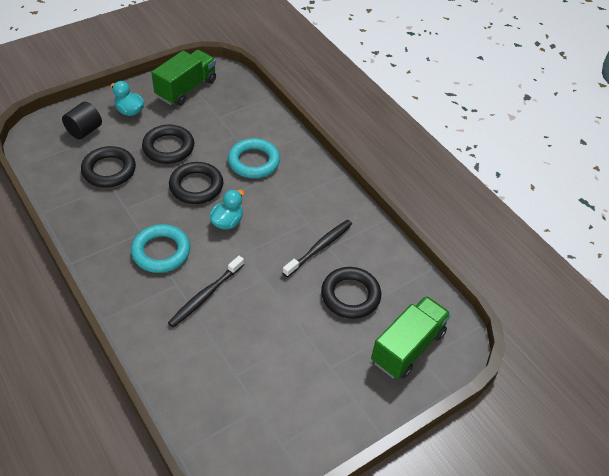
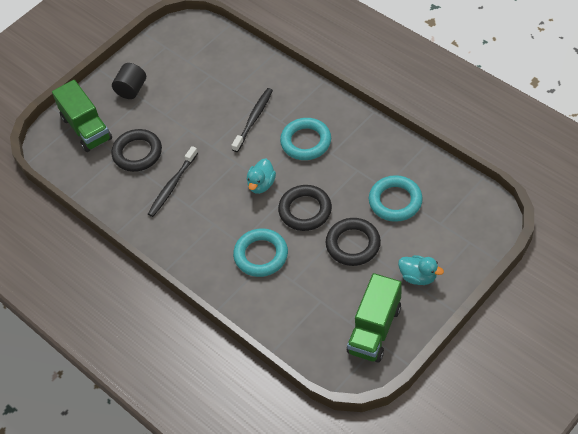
camera: 175 degrees right, 5 degrees up
black cylinder [62,102,102,139] -> black cylinder moved to [112,63,146,99]
black ring [81,146,136,188] -> turquoise ring [369,175,423,222]
green truck [371,296,451,379] -> green truck turned 60 degrees counterclockwise [52,80,112,152]

